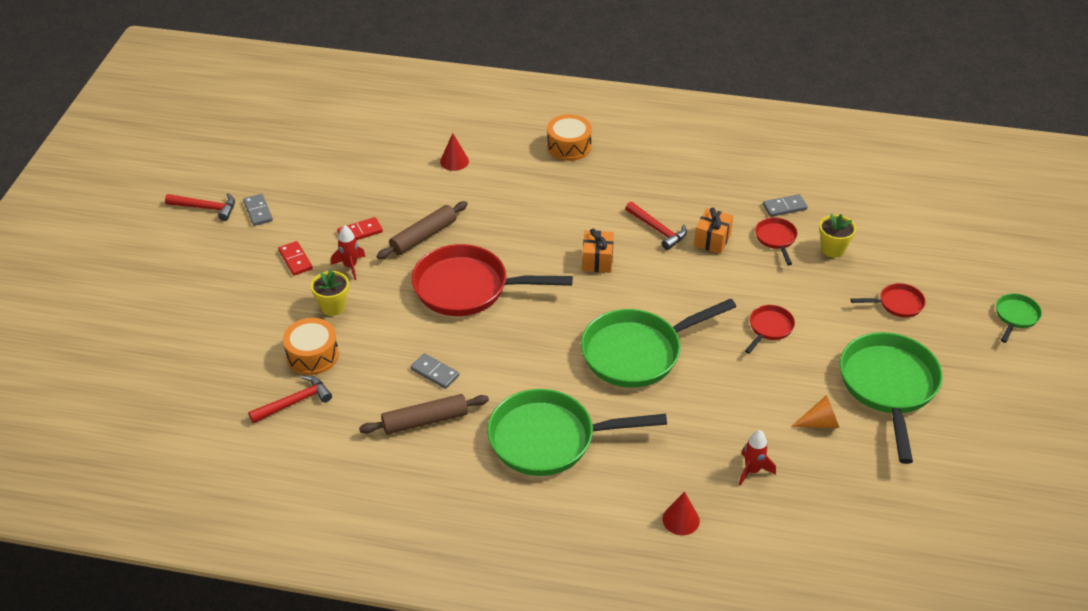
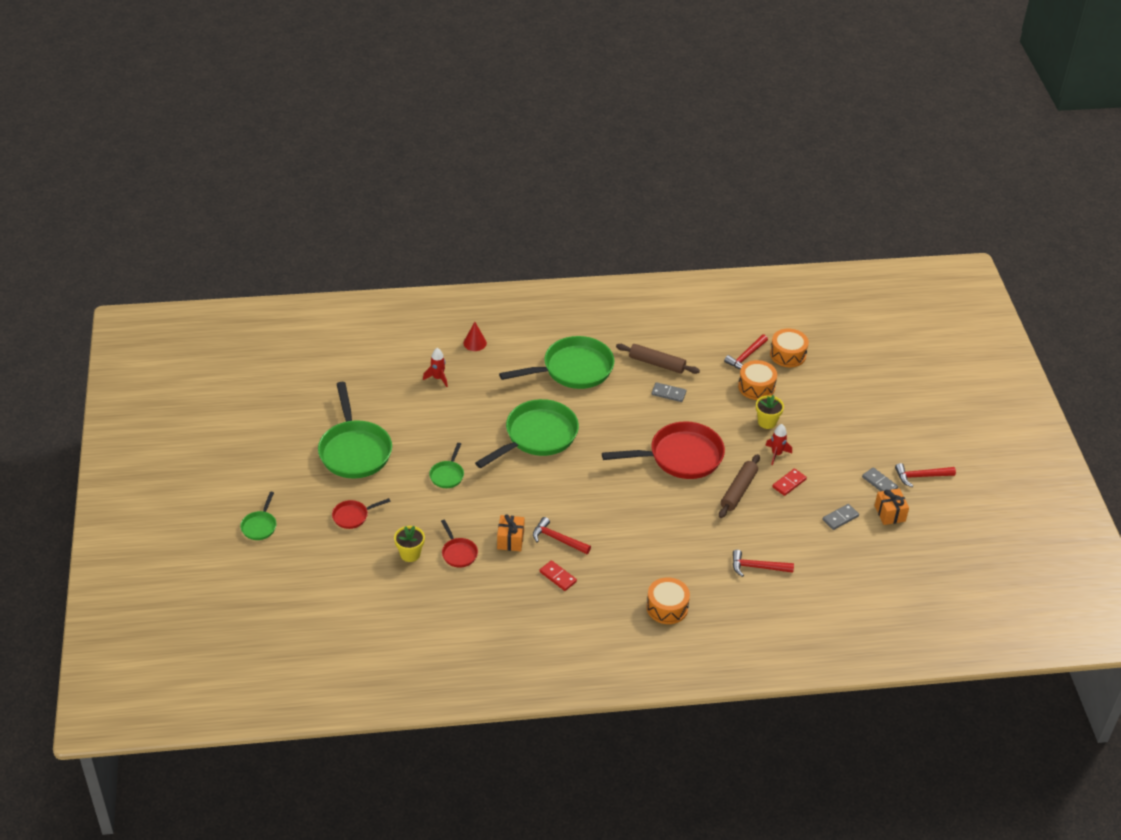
camera: 160 degrees right, 0 degrees up
red domino [278,241,313,276] -> red domino moved to [540,560,577,591]
brown rolling pin [359,394,489,435] -> brown rolling pin turned 60 degrees clockwise [616,344,700,374]
red cone [440,133,469,171] -> red hammer [733,550,794,577]
orange gift [582,229,614,273] -> orange gift moved to [874,488,909,525]
red pan [745,305,795,354] -> green pan [429,443,464,488]
grey domino [763,194,808,217] -> grey domino moved to [822,504,859,530]
orange cone [791,395,839,428] -> none
none -> orange drum [770,328,809,367]

